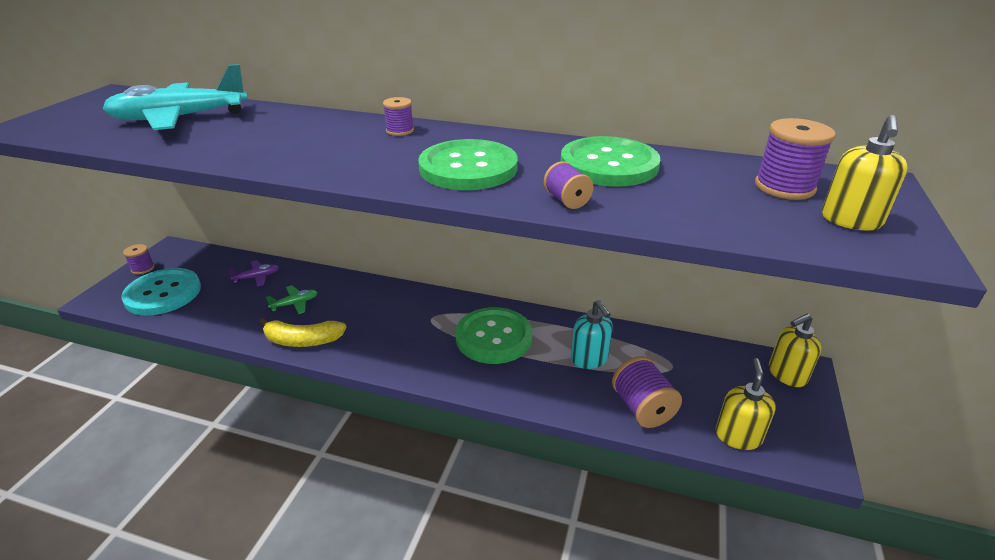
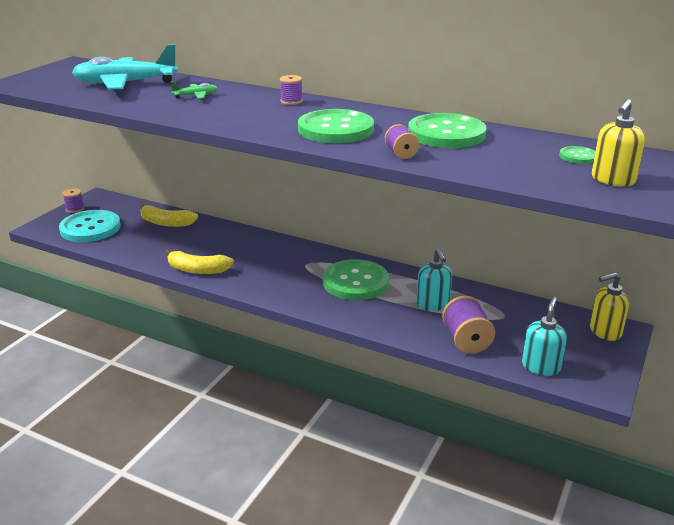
camera: 10 degrees right, 5 degrees down
purple plane [228,260,279,286] -> yellow banana [140,204,198,227]
green plane [266,285,318,314] -> green plane moved to [171,82,218,99]
yellow soap dispenser [716,358,776,450] -> turquoise soap dispenser [522,297,567,376]
purple spool [755,118,836,200] -> green button [559,146,595,164]

